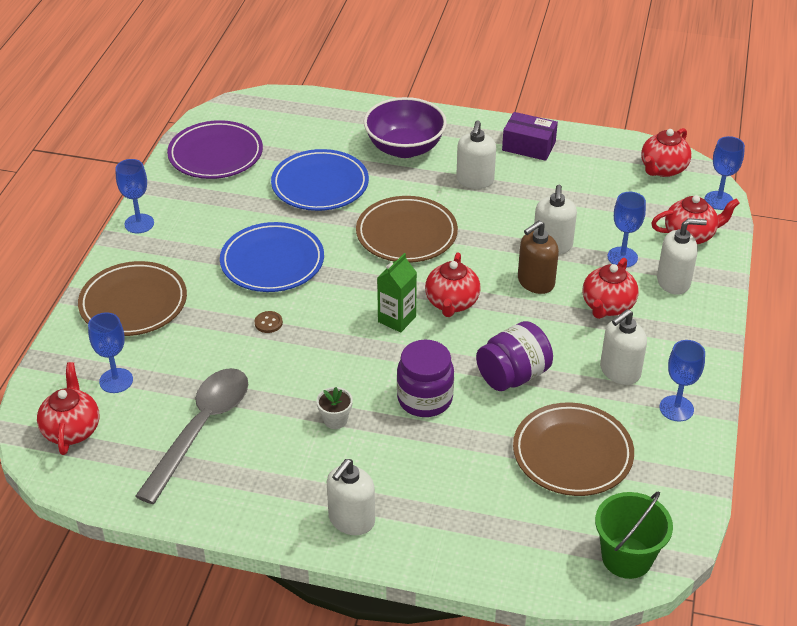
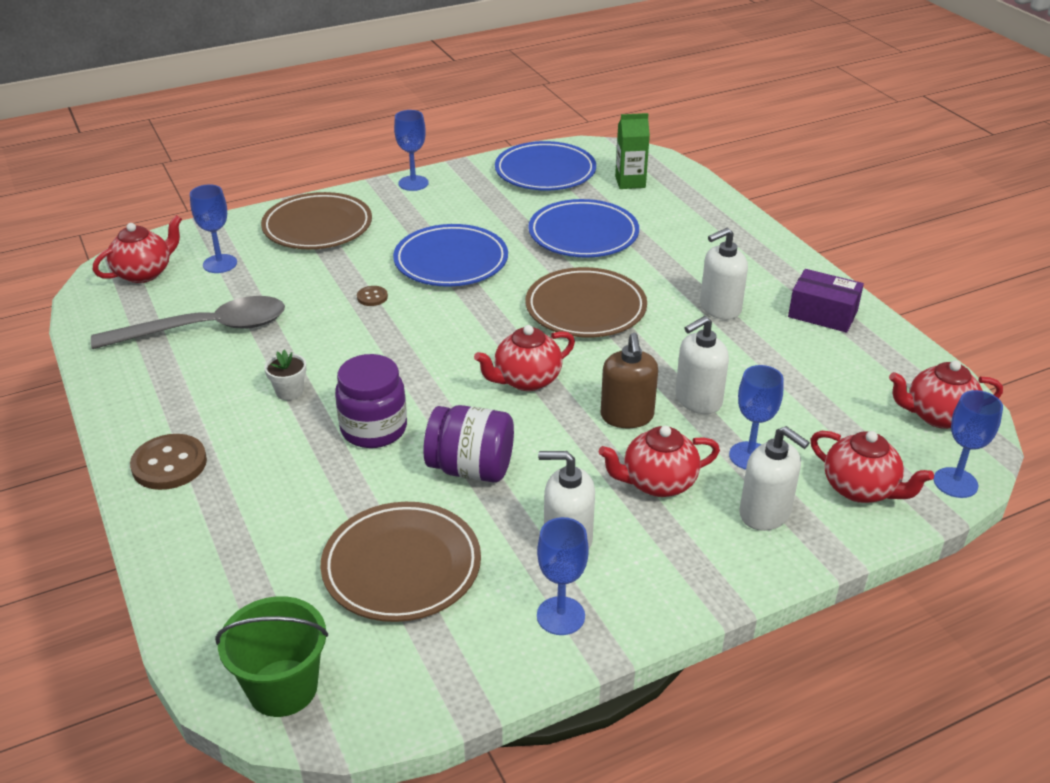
camera: 50 degrees right, 5 degrees down
purple plate [167,120,263,179] -> blue plate [495,141,596,191]
white soap dispenser [327,459,375,535] -> brown button [130,434,207,490]
purple bowl [364,97,447,158] -> none
green carton [377,253,417,333] -> green carton moved to [615,113,650,189]
purple box [502,112,558,161] -> purple box turned 45 degrees counterclockwise [788,269,864,333]
brown soap dispenser [518,220,559,294] -> brown soap dispenser turned 105 degrees counterclockwise [600,333,658,428]

